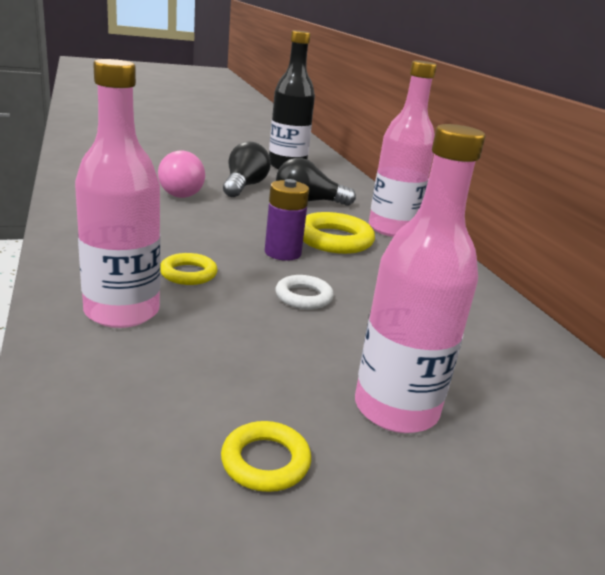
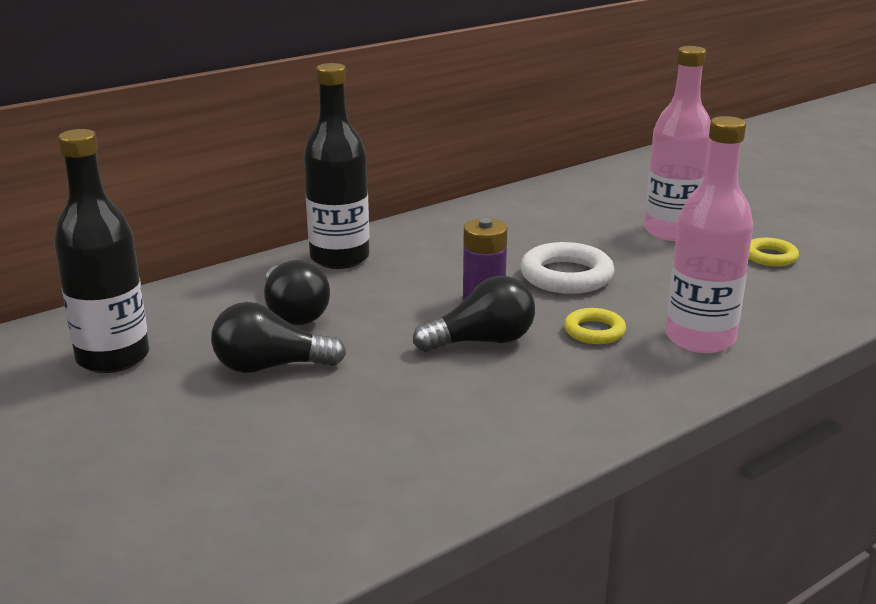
camera: 105 degrees left, 0 degrees up
pink light bulb [158,151,205,198] -> none
white ring [276,275,334,309] -> white ring [520,242,615,294], size x1.68
yellow ring [303,212,375,254] -> none
pink bottle [369,60,437,237] -> black bottle [304,63,370,269]
none -> black light bulb [413,276,535,352]

